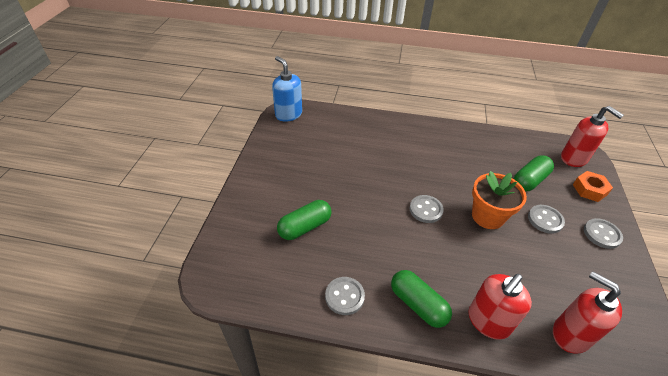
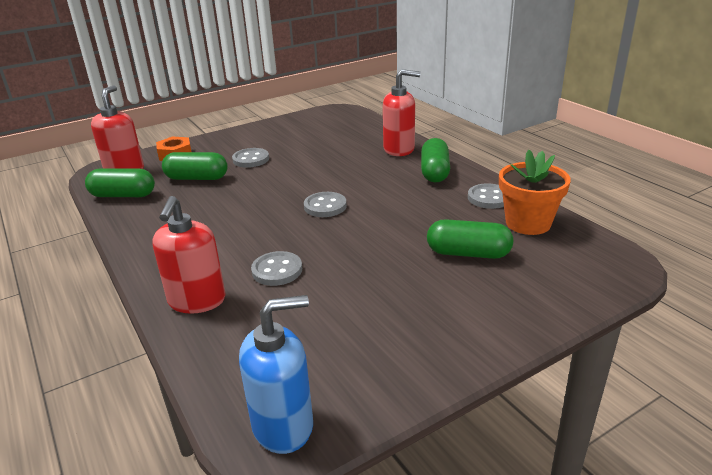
camera: 130 degrees left, 15 degrees down
blue soap dispenser [272,56,302,122] -> blue soap dispenser turned 120 degrees counterclockwise [239,295,313,454]
orange flower pot [472,171,527,229] -> orange flower pot moved to [499,150,571,235]
red soap dispenser [553,271,622,354] -> red soap dispenser moved to [152,196,226,314]
grey button [584,218,623,249] -> grey button moved to [251,251,302,286]
none -> green capsule [85,168,155,197]

